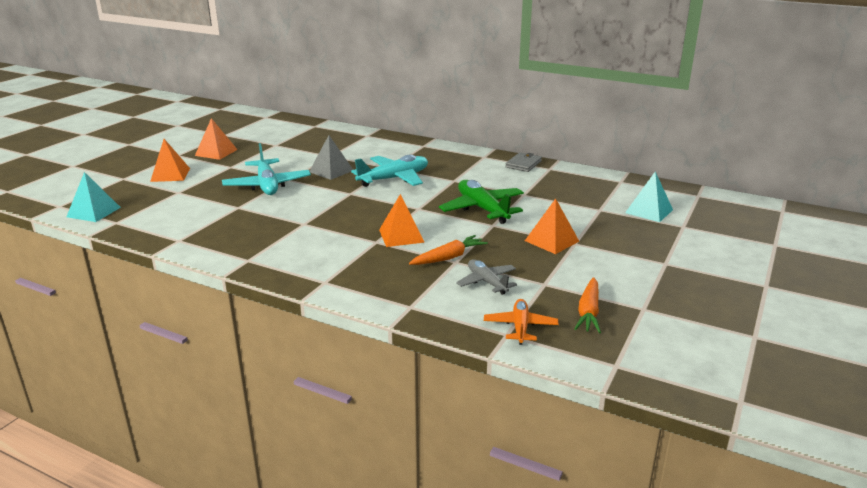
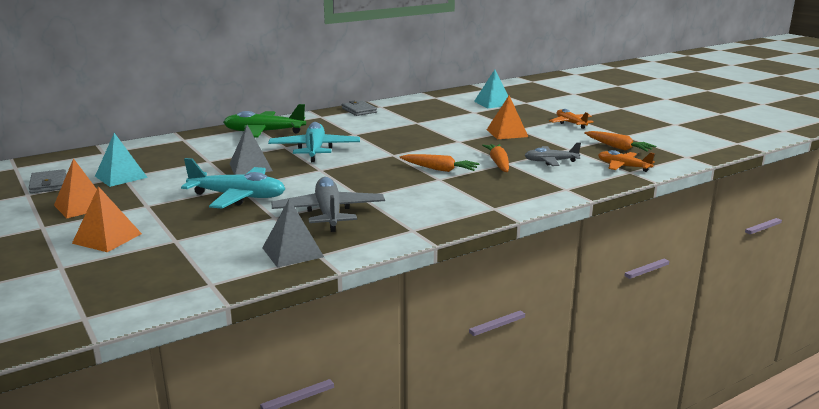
camera: 60 degrees left, 5 degrees down
turquoise pyramid [67,172,121,222] -> turquoise pyramid moved to [95,133,148,187]
orange pyramid [379,194,425,247] -> orange carrot [400,154,480,172]
green plane [439,180,524,224] -> green plane moved to [223,104,306,138]
none -> grey wallet [29,169,66,193]
none -> grey pyramid [262,199,324,268]
none -> grey plane [272,177,385,232]
none -> orange plane [549,109,594,129]

